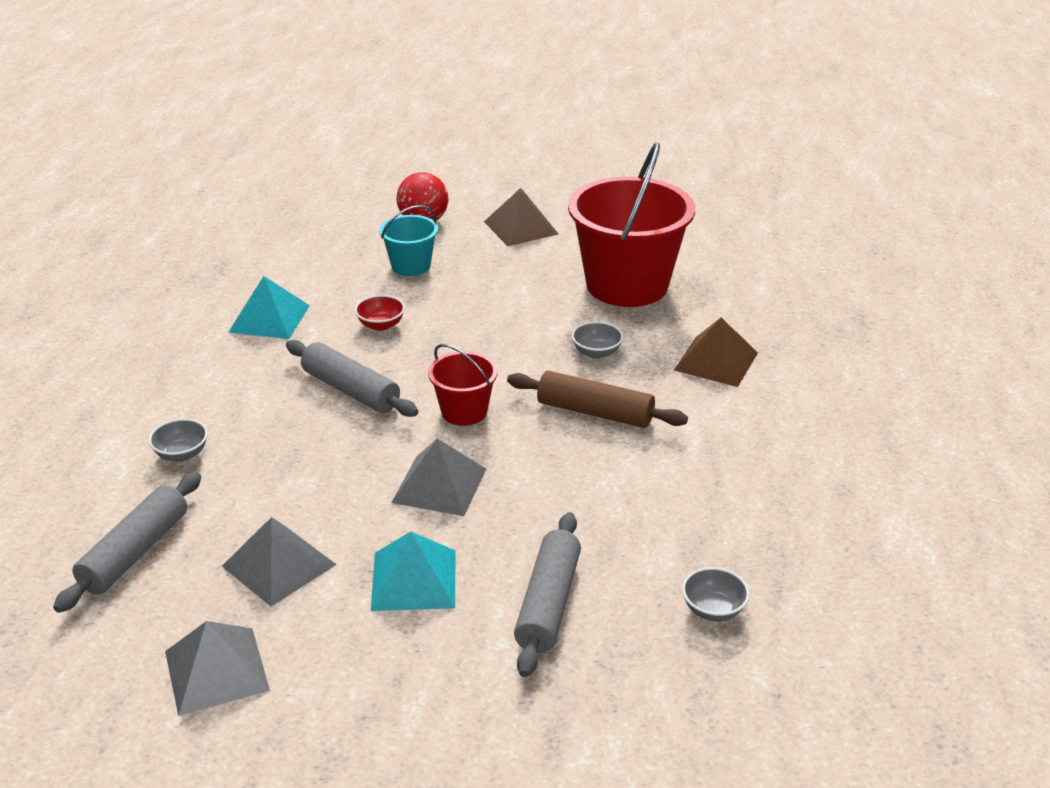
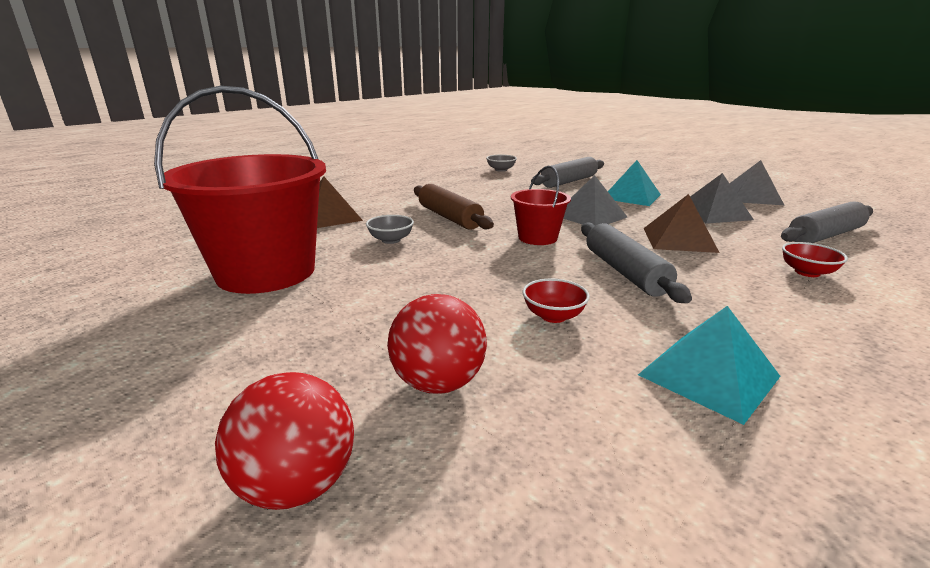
camera: 145 degrees left, 10 degrees down
grey bowl [149,419,208,462] -> red bowl [782,242,848,277]
turquoise bucket [379,205,438,276] -> red ball [387,294,487,394]
brown pyramid [484,188,558,246] -> brown pyramid moved to [643,194,720,253]

